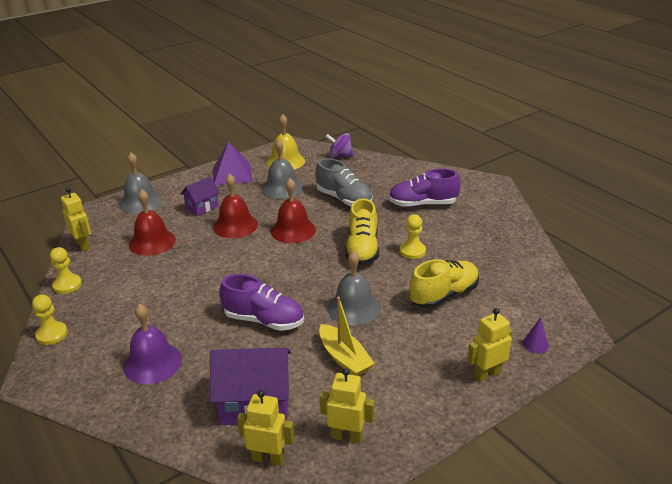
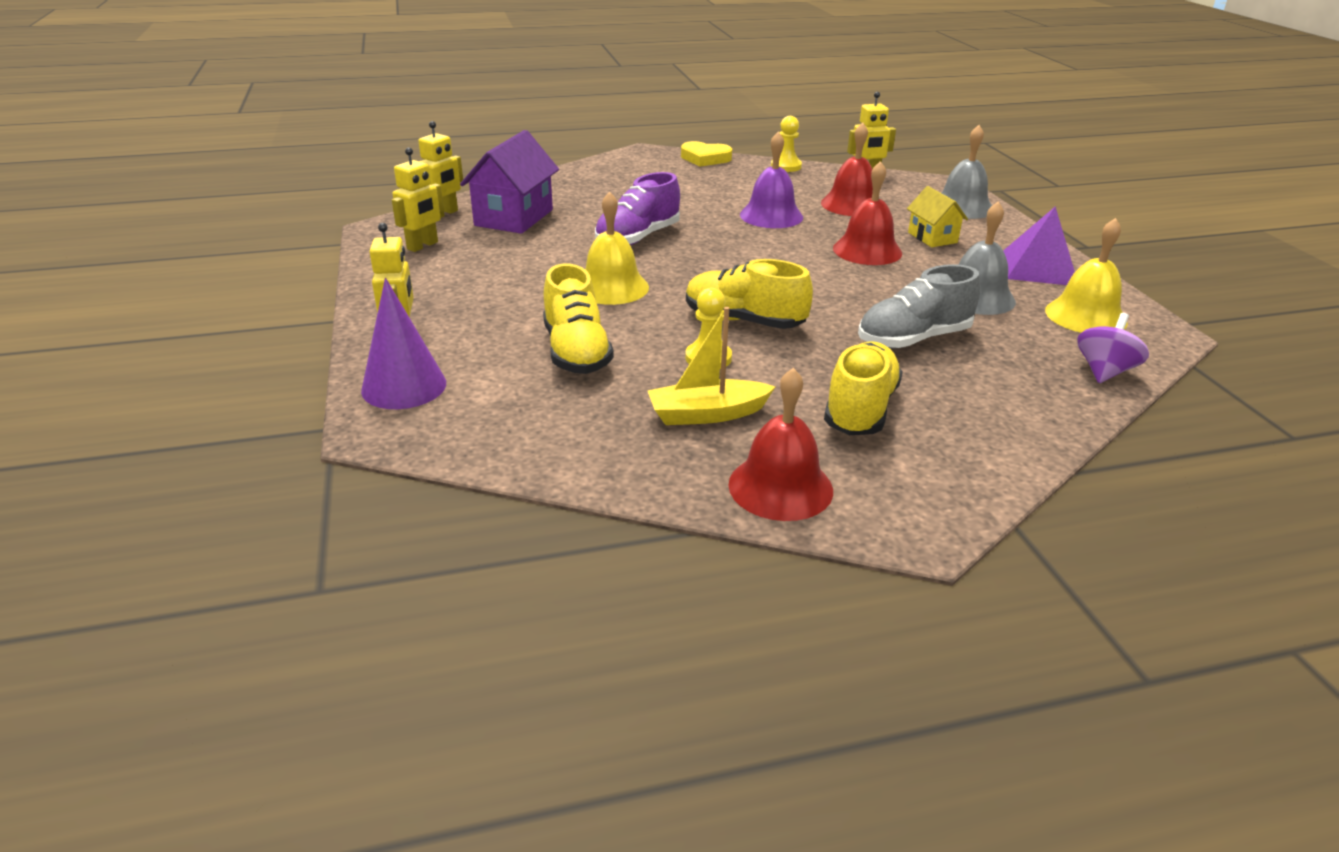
camera: 110 degrees right, 0 degrees up
yellow pawn [32,294,68,345] -> yellow heart [681,141,732,167]
purple bell [123,304,182,384] -> purple bell moved to [740,131,803,228]
purple house [181,176,220,216] -> yellow house [907,186,968,247]
red bell [271,178,316,243] -> red bell moved to [728,368,833,521]
yellow boat [319,297,375,376] -> yellow boat moved to [647,307,775,425]
grey bell [328,250,380,326] -> yellow bell [585,191,649,305]
purple shoe [388,168,461,207] -> yellow shoe [824,341,903,435]
purple cone [523,317,549,353] -> purple cone [361,278,446,409], size x2.05

